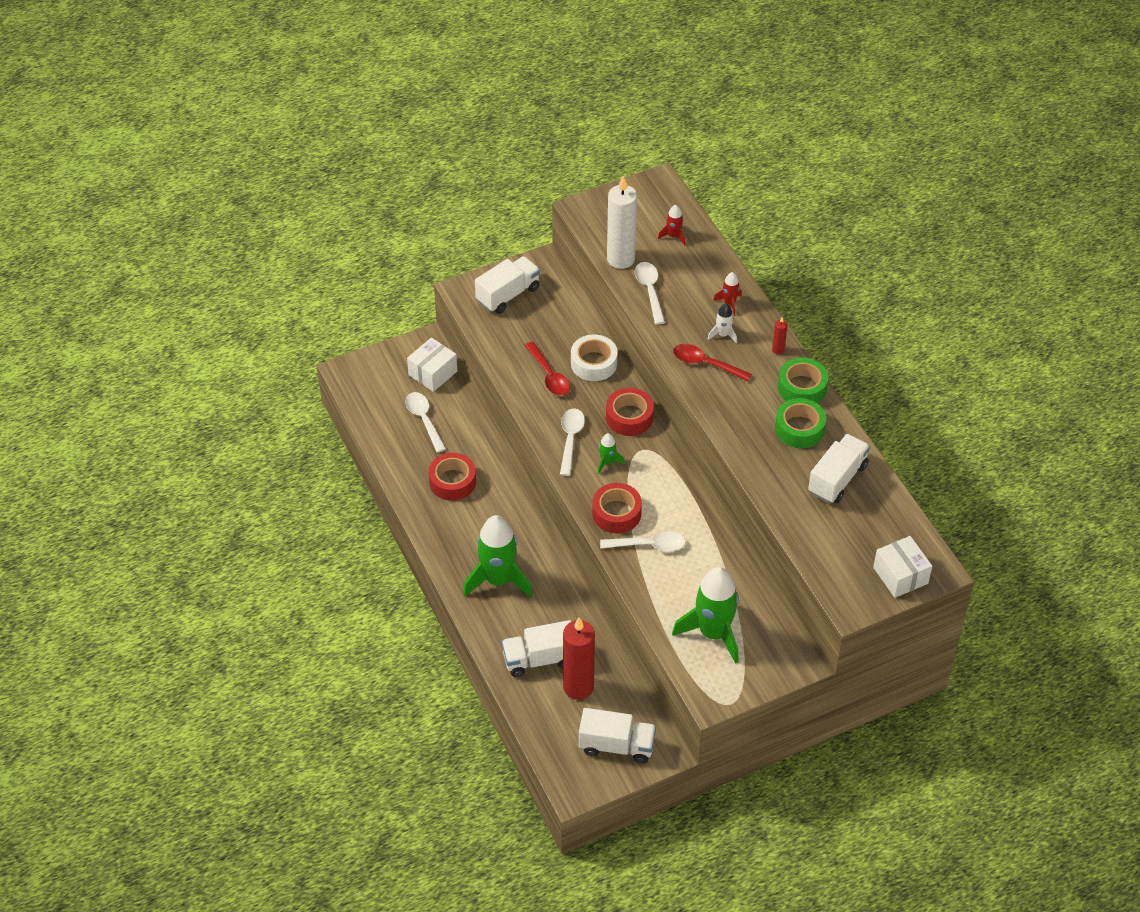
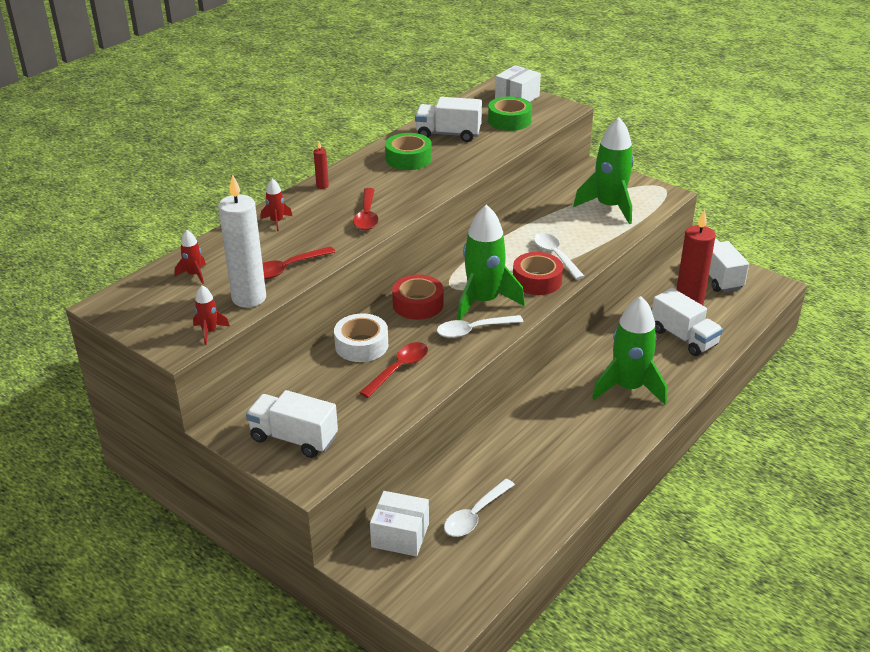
camera: 115 degrees left, 15 degrees down
red tape [429,453,476,501] -> none
green rocket [597,433,625,474] -> green rocket [457,204,525,320], size x2.27
white spoon [635,262,665,325] -> red spoon [262,246,336,279]
white rocket [707,304,737,343] -> none
green tape [778,357,828,403] -> green tape moved to [488,96,532,131]
none -> red rocket [193,285,230,345]

